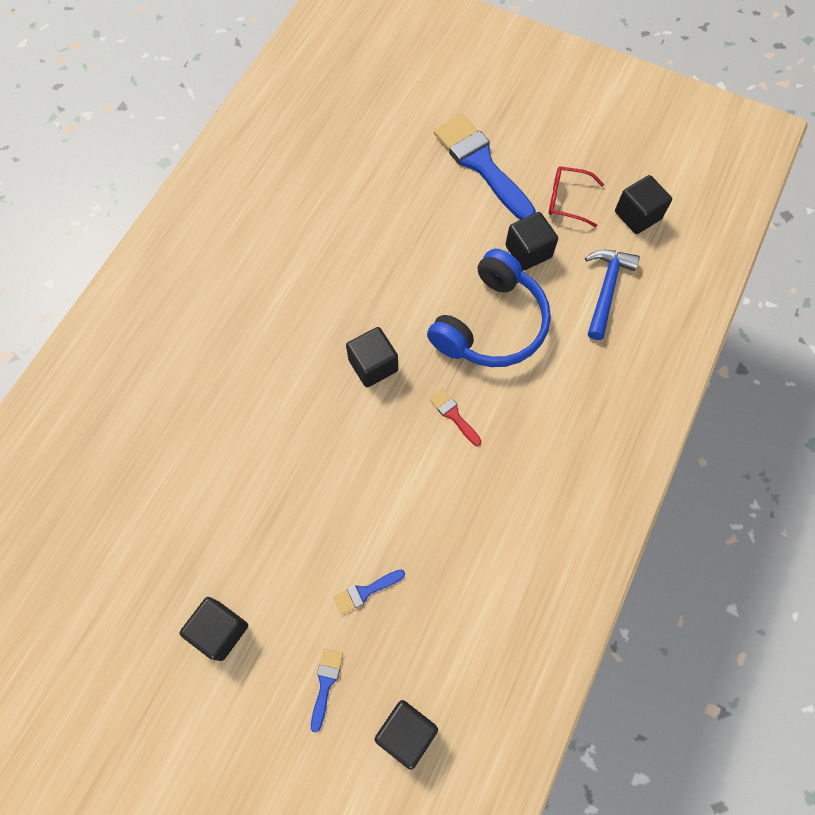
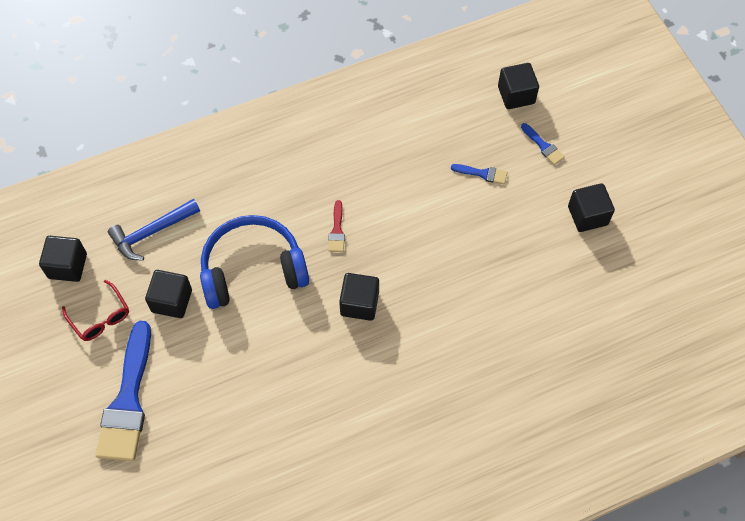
camera: 140 degrees left, 5 degrees down
blue brush [311,649,343,733] -> blue brush turned 90 degrees counterclockwise [521,123,565,165]

